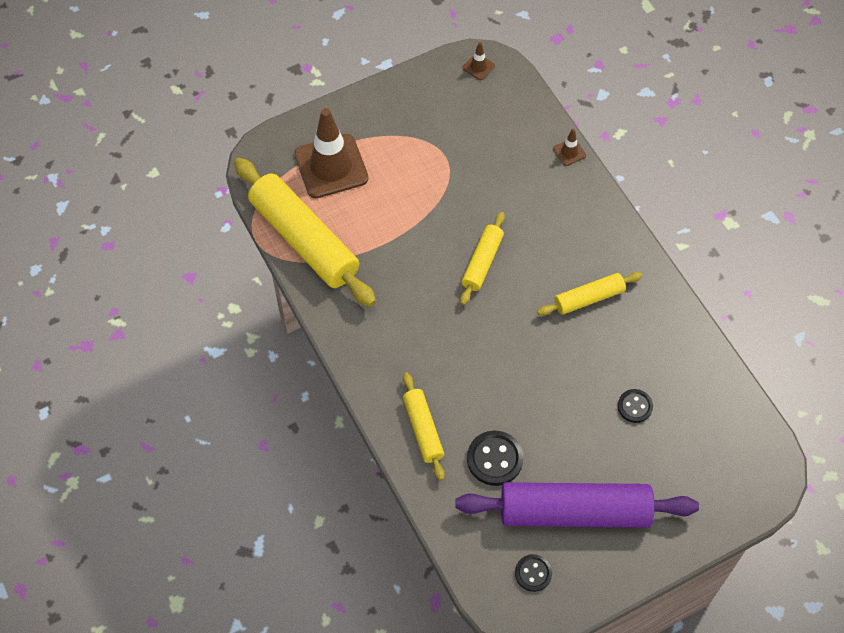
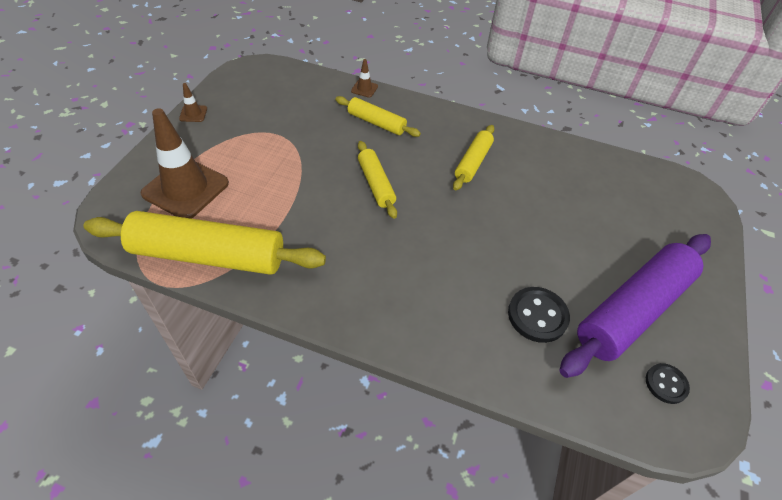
camera: 45 degrees left, 10 degrees down
yellow rolling pin [403,373,445,481] -> yellow rolling pin moved to [335,96,421,137]
brown traffic cone [463,42,495,80] -> brown traffic cone moved to [179,83,207,122]
black button [618,389,653,423] -> none

